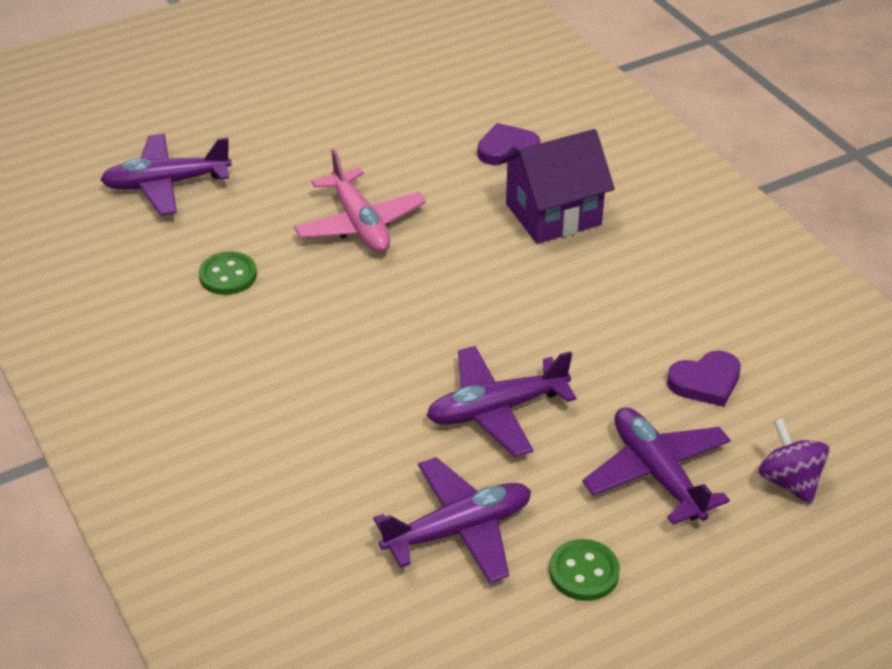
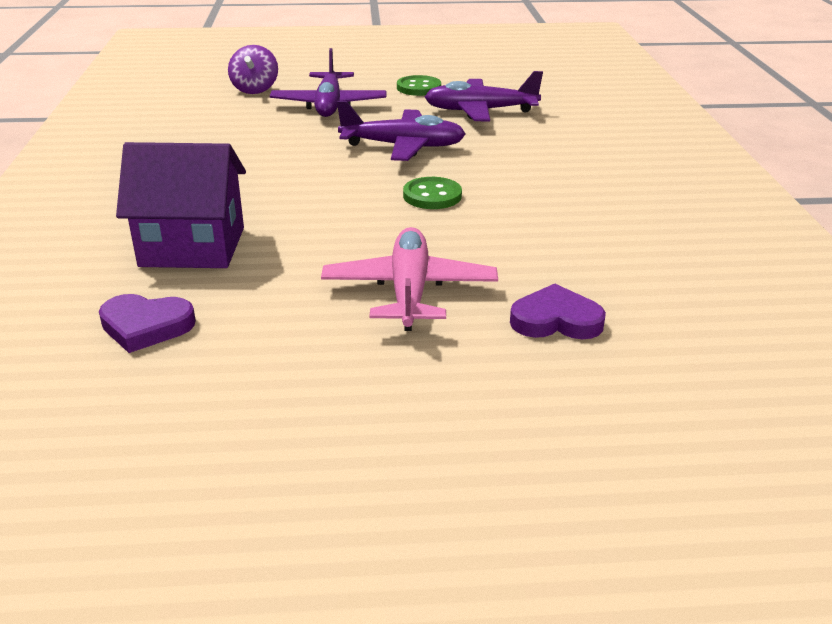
camera: 155 degrees left, 10 degrees down
purple plane [100,134,232,215] -> none
green button [199,251,257,295] -> green button moved to [403,177,462,209]
purple heart [667,351,741,407] -> purple heart moved to [510,284,606,339]

